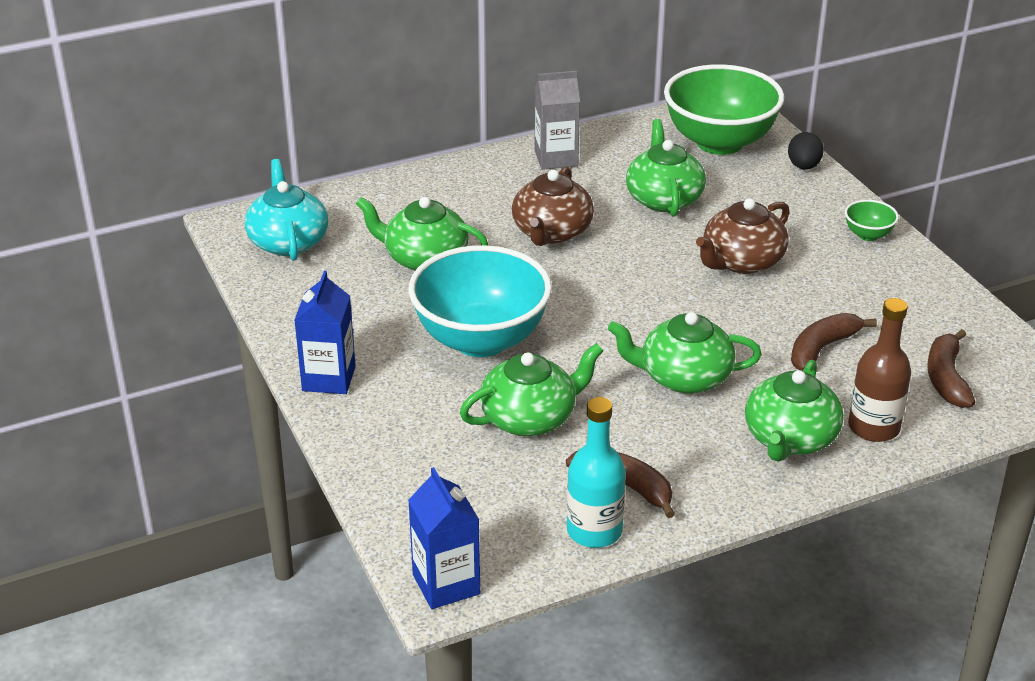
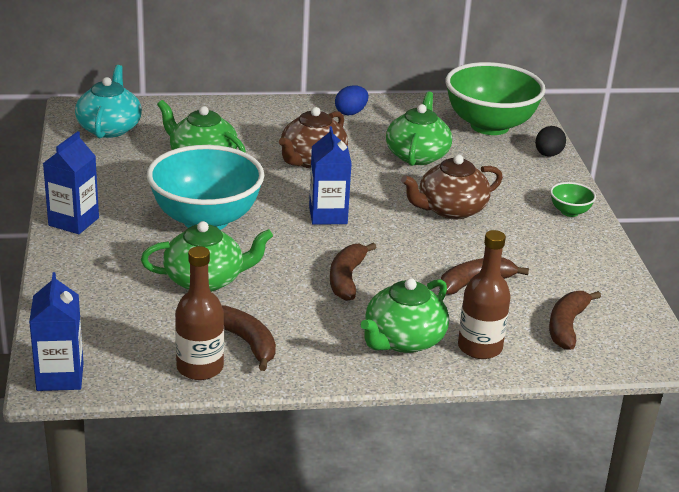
camera: 15 degrees right, 5 degrees down
grey carton [535,71,580,170] -> blue egg [335,85,368,115]
turquoise bottle [567,397,626,548] -> brown bottle [175,246,224,380]
green teapot [608,312,762,394] -> brown banana [330,243,377,301]
none -> blue carton [309,126,352,225]

